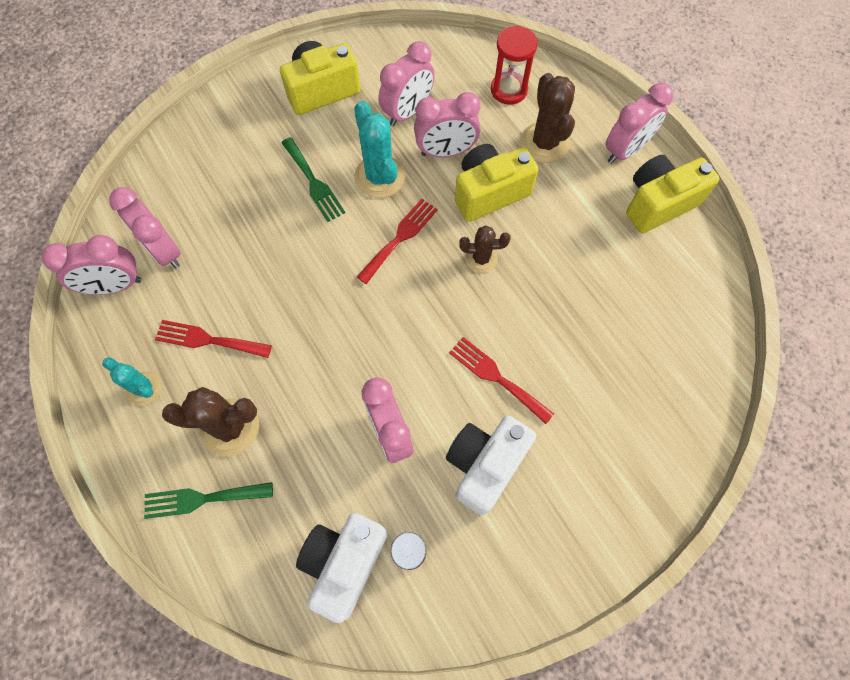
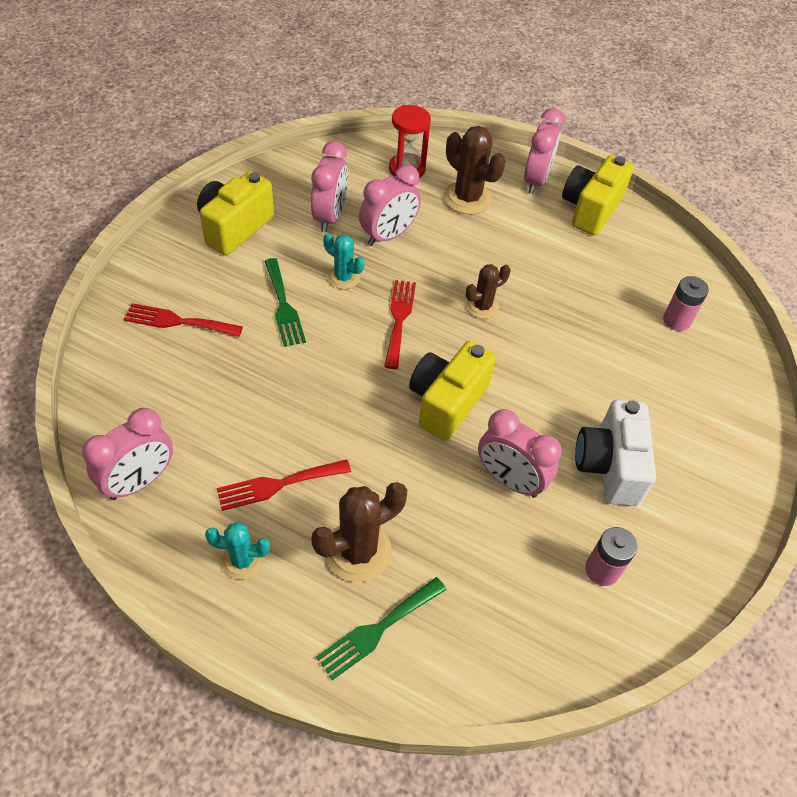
camera: 35 degrees left, 15 degrees down
pink clock [109,187,181,268] -> none
green fork [281,137,345,222] -> green fork turned 45 degrees clockwise [264,258,306,347]
white camera [296,513,388,623] -> none
turquoise cactus [354,100,405,198] -> turquoise cactus [323,233,364,289], size x0.61
red fork [449,337,554,424] -> red fork moved to [124,303,243,337]
yellow camera [455,144,539,222] -> yellow camera moved to [409,341,496,441]
none -> pink battery [663,276,709,331]

